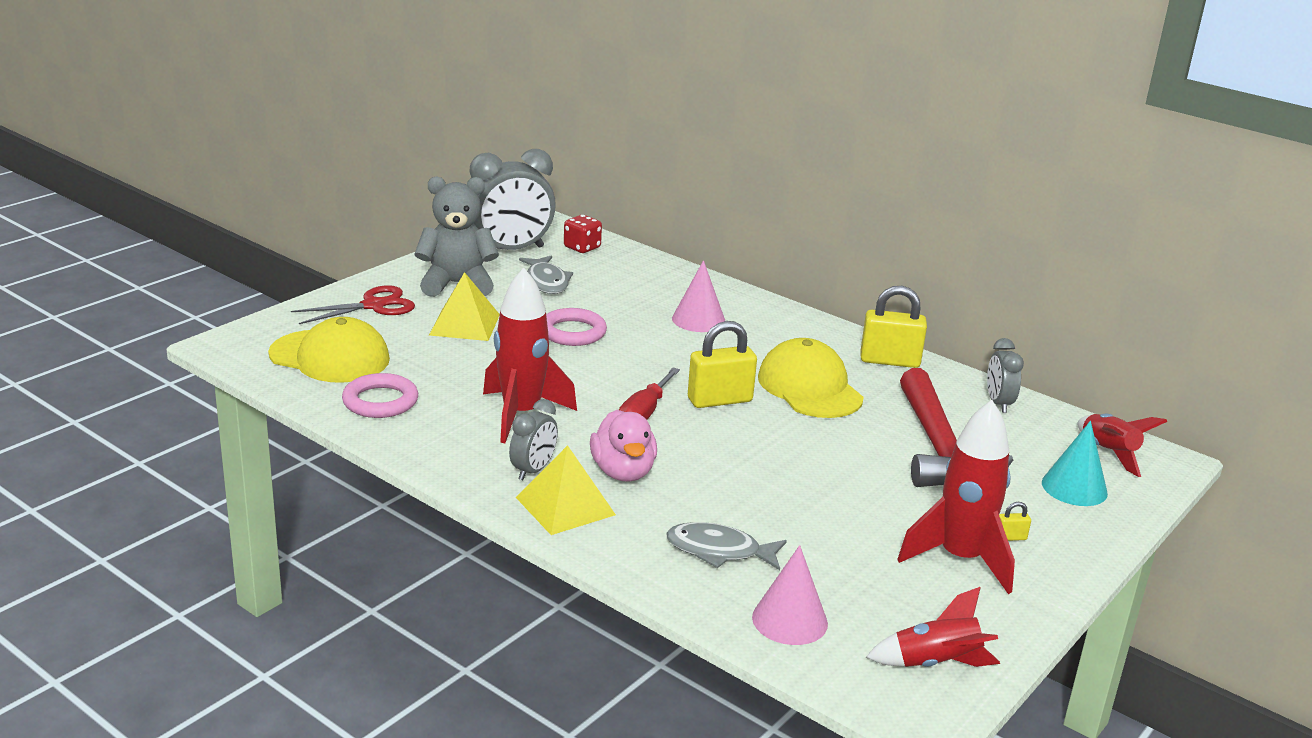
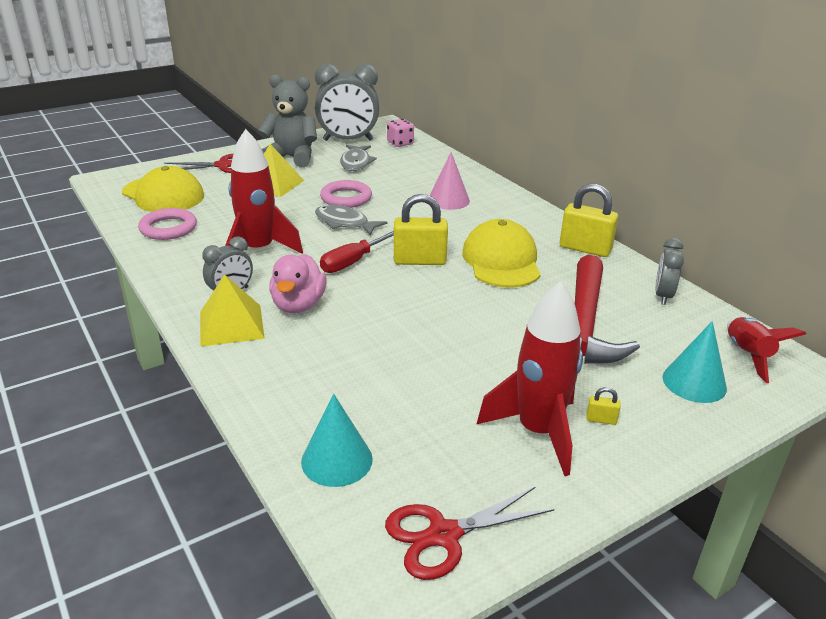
camera: 20 degrees right, 5 degrees up
red dice [564,215,602,253] -> pink dice [387,119,414,147]
grey fish [666,522,787,570] -> grey fish moved to [315,205,387,235]
pink cone [752,545,828,645] -> turquoise cone [301,394,373,487]
red rocket [866,587,1000,667] -> red scissors [385,486,554,580]

